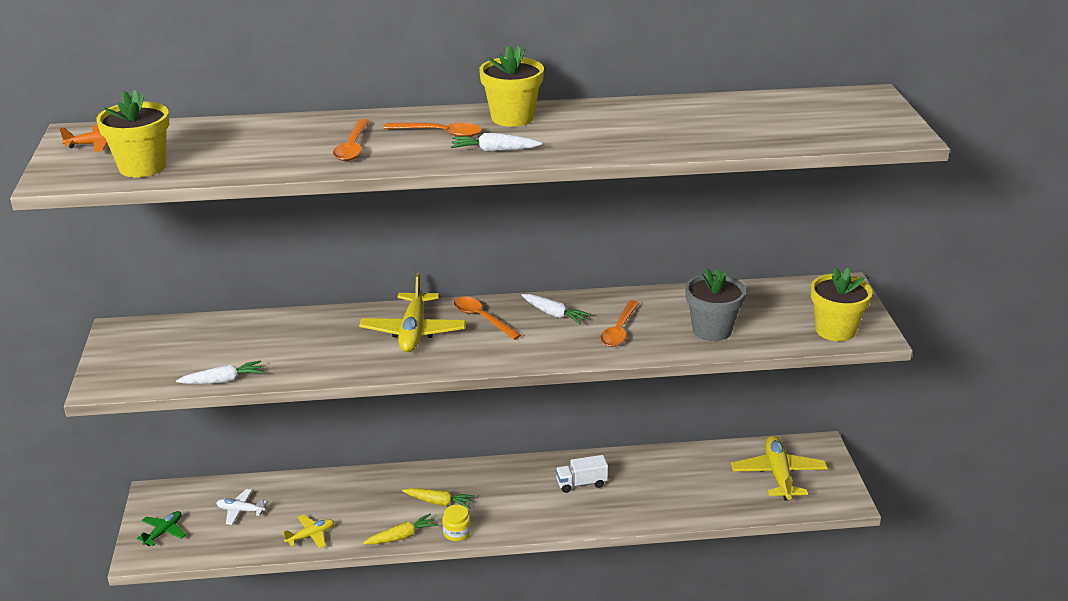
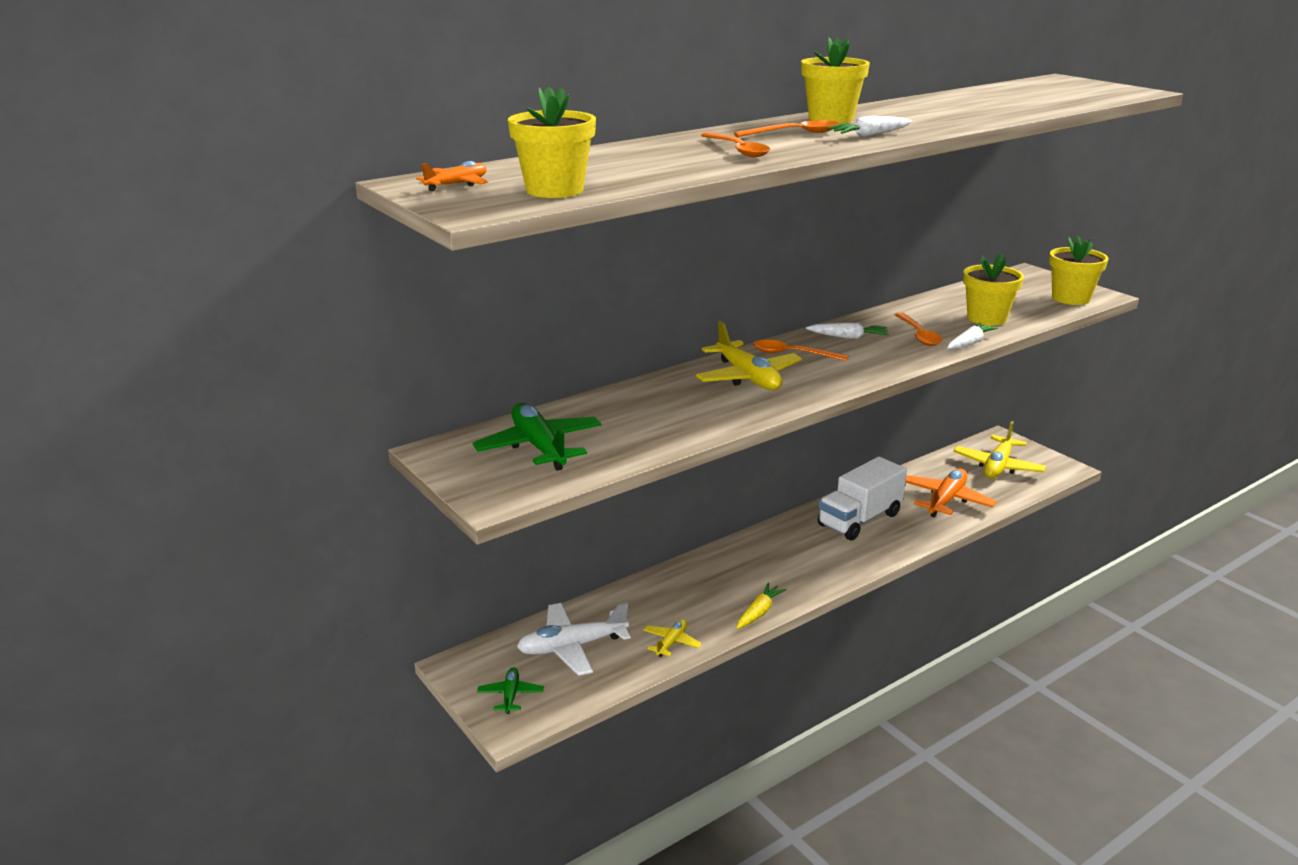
camera: 30 degrees left, 5 degrees down
white carrot [176,360,264,384] -> white carrot moved to [947,322,998,350]
white plane [216,489,267,525] -> white plane [517,602,631,676], size x1.87
yellow carrot [402,488,475,508] -> none
yellow jar [442,505,471,541] -> none
white truck [556,455,608,493] -> white truck [818,457,907,540], size x1.88
grey flower pot [685,268,746,341] -> yellow flower pot [963,254,1024,326]
yellow plane [731,436,828,501] -> yellow plane turned 120 degrees counterclockwise [953,421,1046,479]
none -> green plane [472,403,602,471]
none -> orange plane [905,468,997,517]

